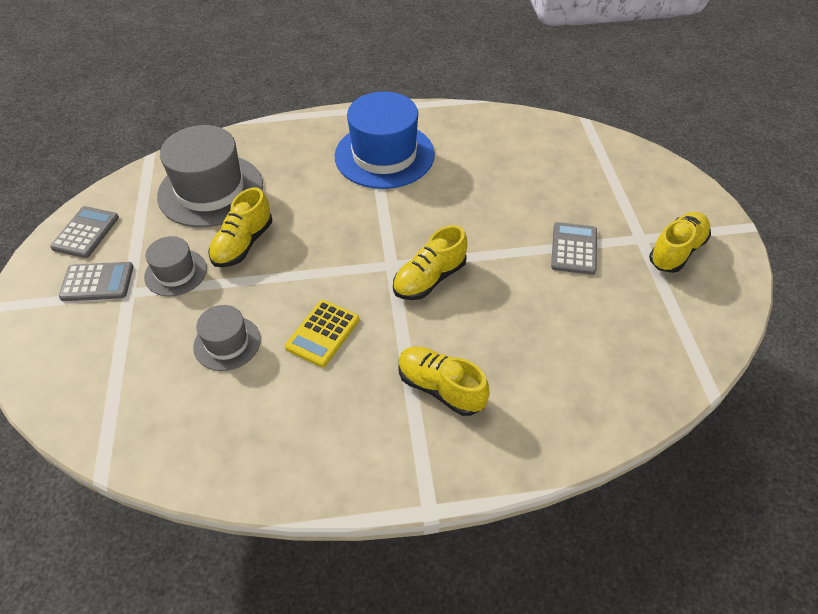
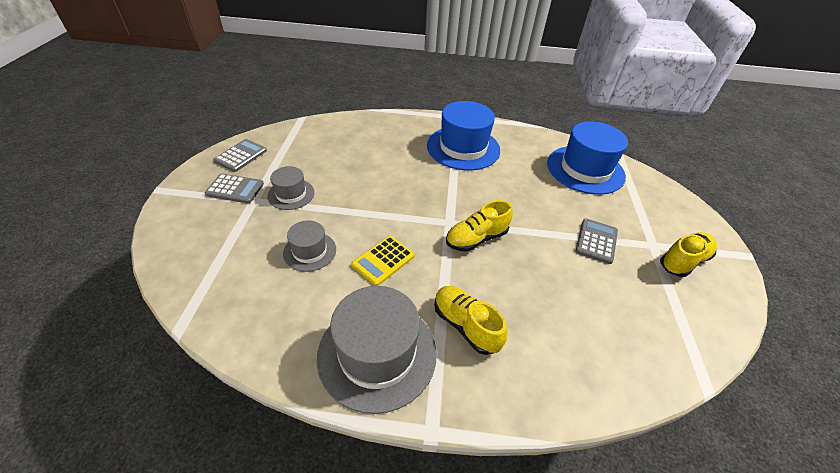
camera: 10 degrees right, 5 degrees down
grey hat [157,125,263,227] -> grey hat moved to [317,286,437,414]
yellow shoe [208,187,272,267] -> none
none -> blue hat [547,121,628,195]

